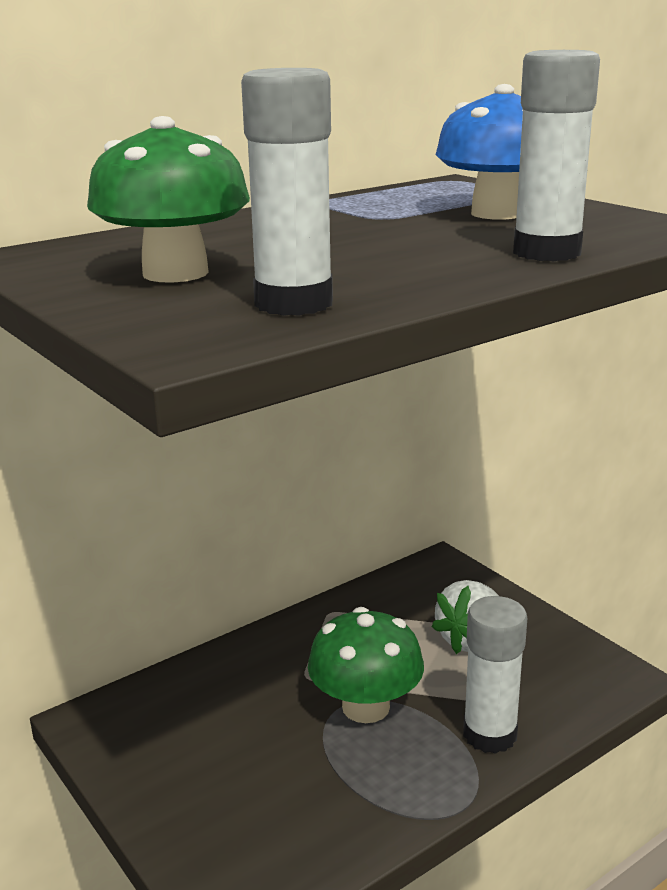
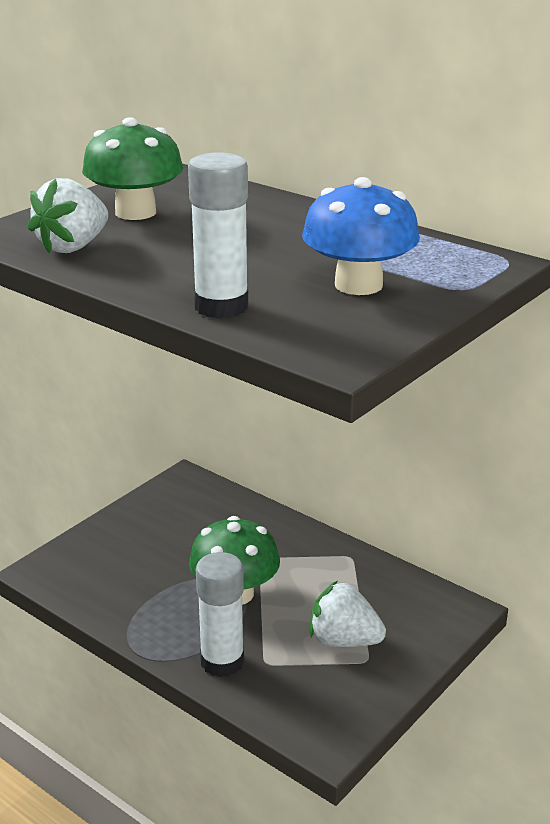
camera: 75 degrees right, 5 degrees up
white glue stick [241,68,333,316] -> white strawberry [28,178,108,253]

